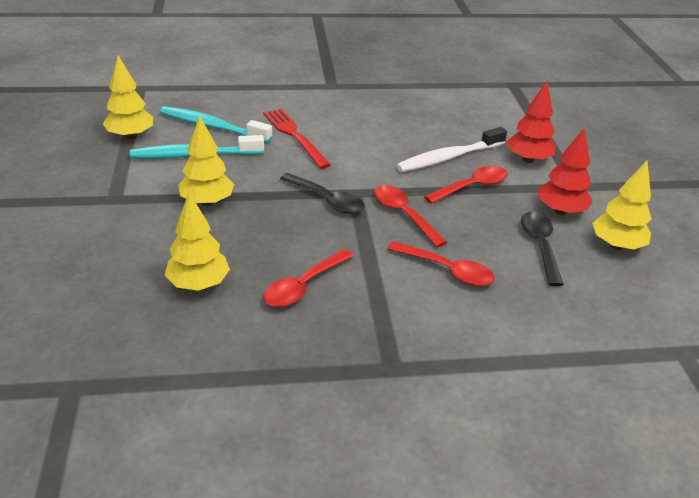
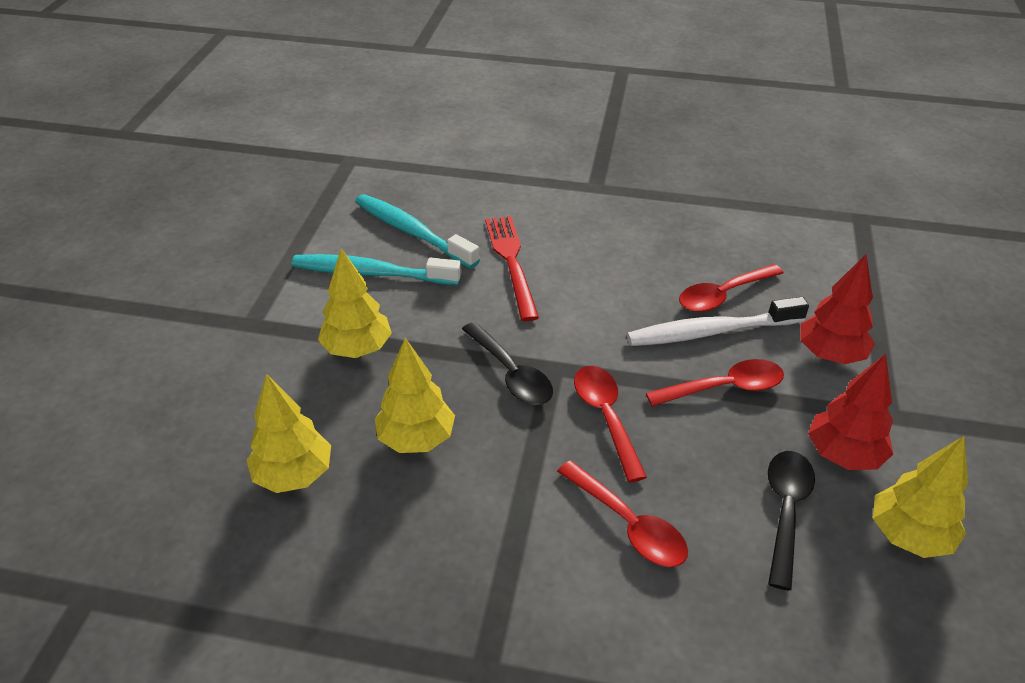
camera: 20 degrees right, 5 degrees up
yellow tree [103,56,153,139] -> yellow tree moved to [375,338,455,453]
red spoon [263,249,354,307] -> red spoon moved to [679,264,783,312]

